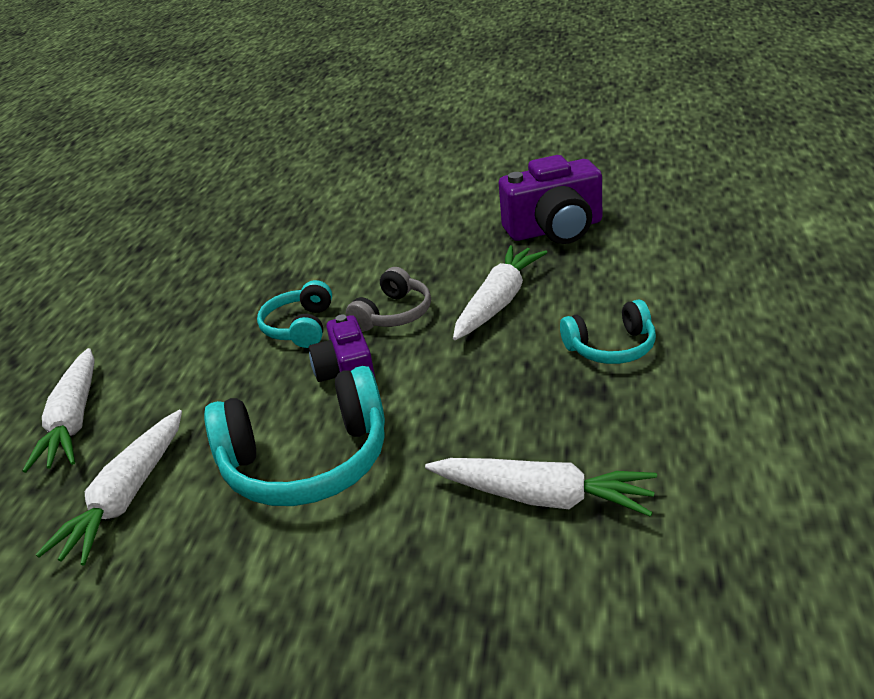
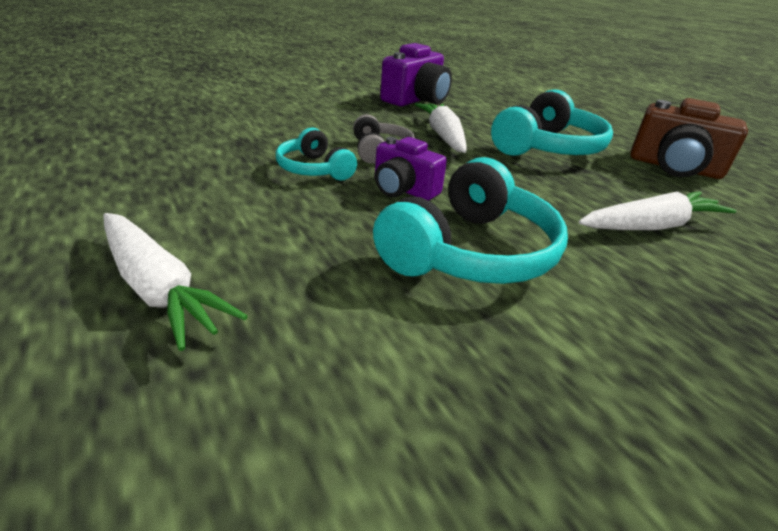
camera: 45 degrees left, 0 degrees up
white carrot [36,410,182,566] -> none
turquoise headphones [560,299,656,364] -> turquoise headphones [491,89,613,156], size x1.78
none -> brown camera [630,98,748,179]

